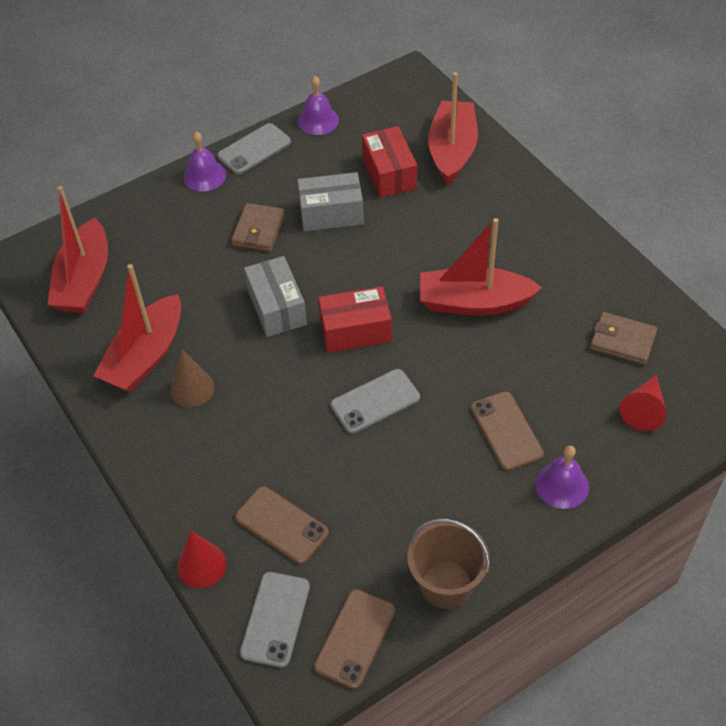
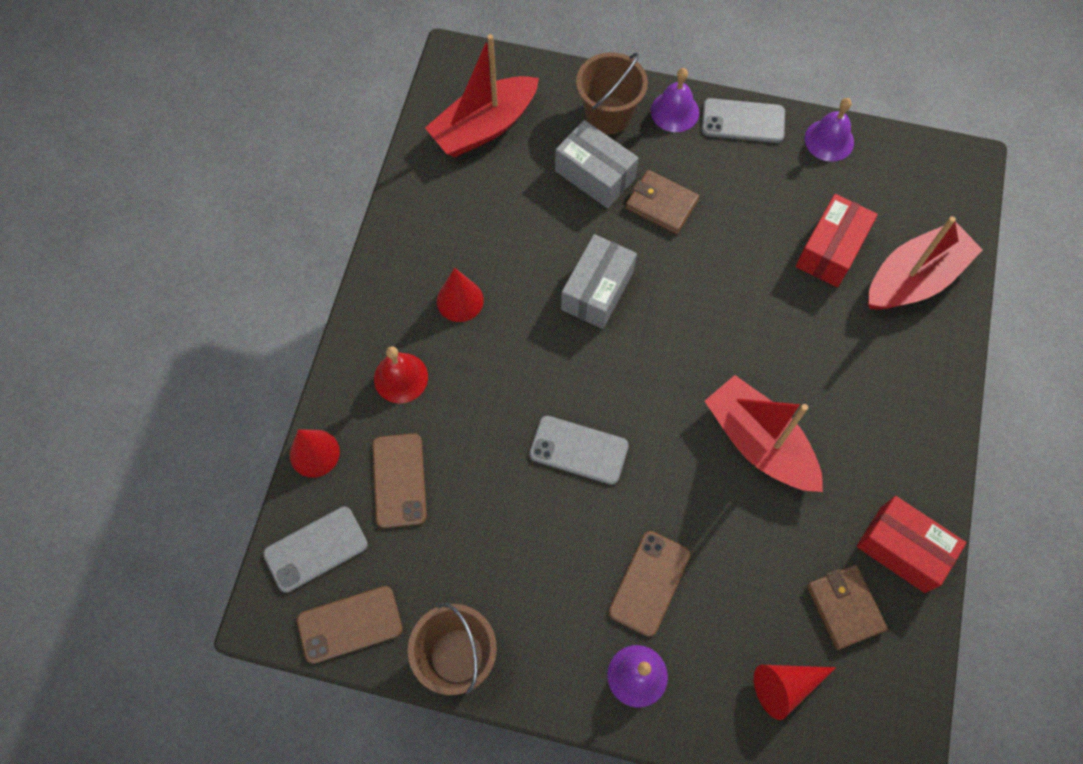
camera: 45 degrees right, 15 degrees up
red boat [93,264,181,392] -> none
brown cone [170,349,215,407] -> red cone [437,268,484,322]
brown wallet [231,203,285,252] -> brown wallet turned 60 degrees clockwise [625,170,699,234]
grey box [297,172,364,231] -> grey box moved to [555,120,639,208]
red box [318,286,392,353] -> red box moved to [856,496,966,593]
none -> red bell [374,346,428,403]
none -> brown bucket [576,52,648,135]

